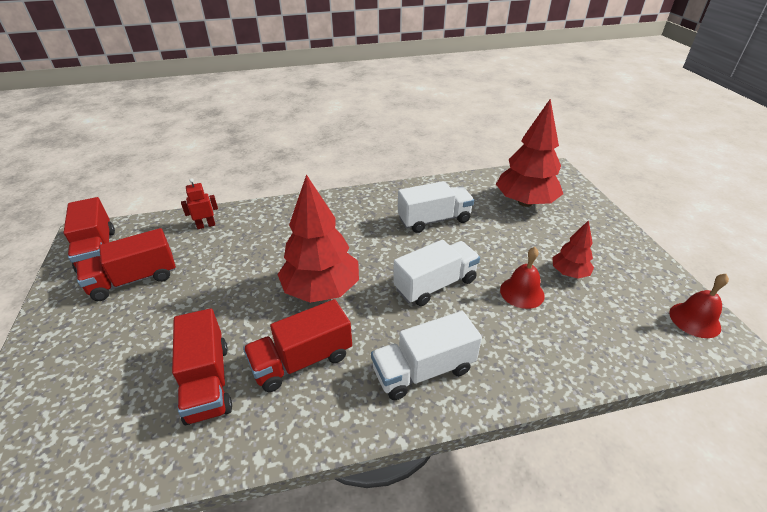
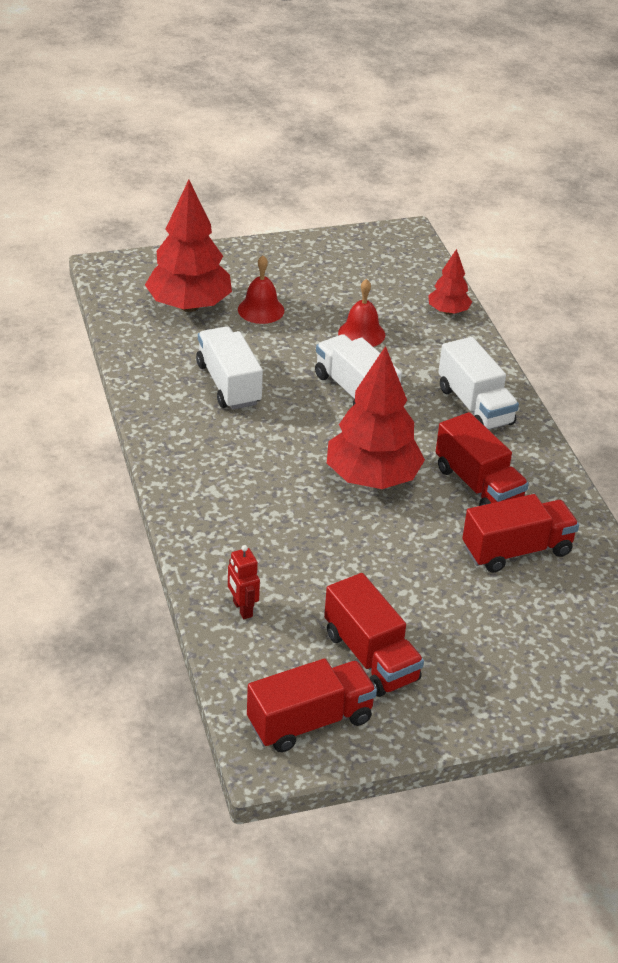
camera: 95 degrees left, 0 degrees up
red tree [552,220,594,279] -> red tree moved to [428,249,472,315]
red bell [669,274,729,338] -> red bell moved to [238,256,284,324]

